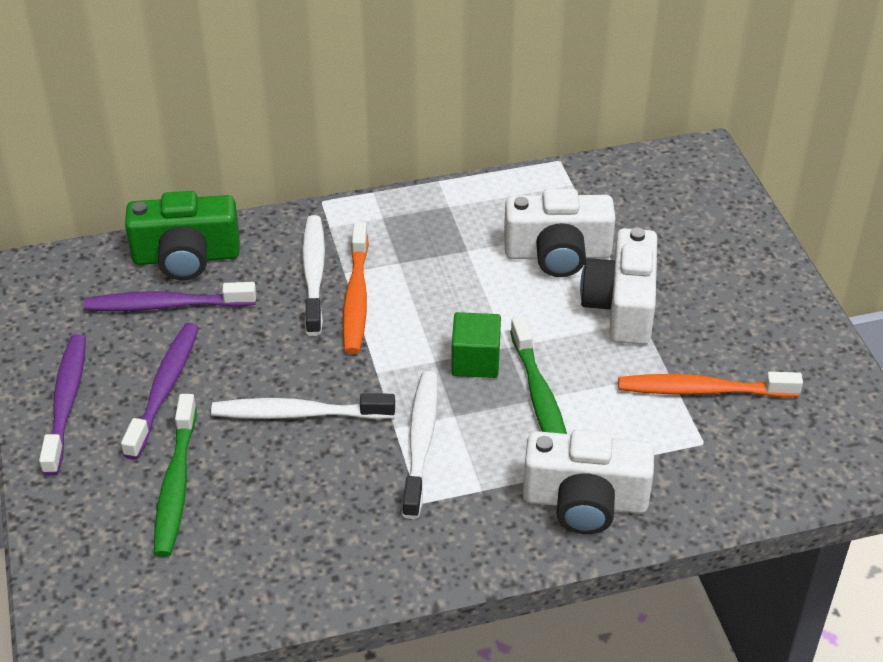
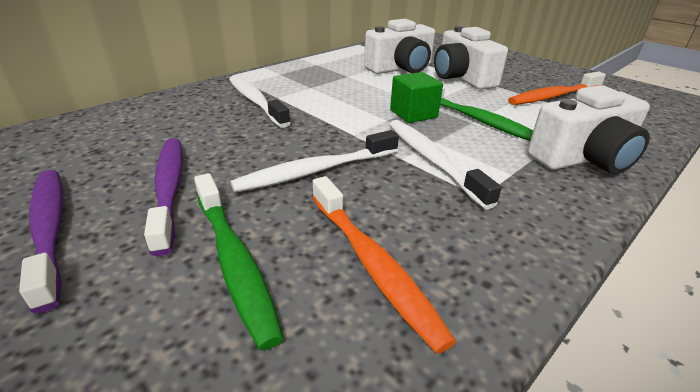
camera: 30 degrees left, 10 degrees down
purple toothbrush [84,282,256,311] -> none
green camera [125,191,240,280] -> none
orange toothbrush [343,222,369,354] -> orange toothbrush moved to [312,176,456,354]

